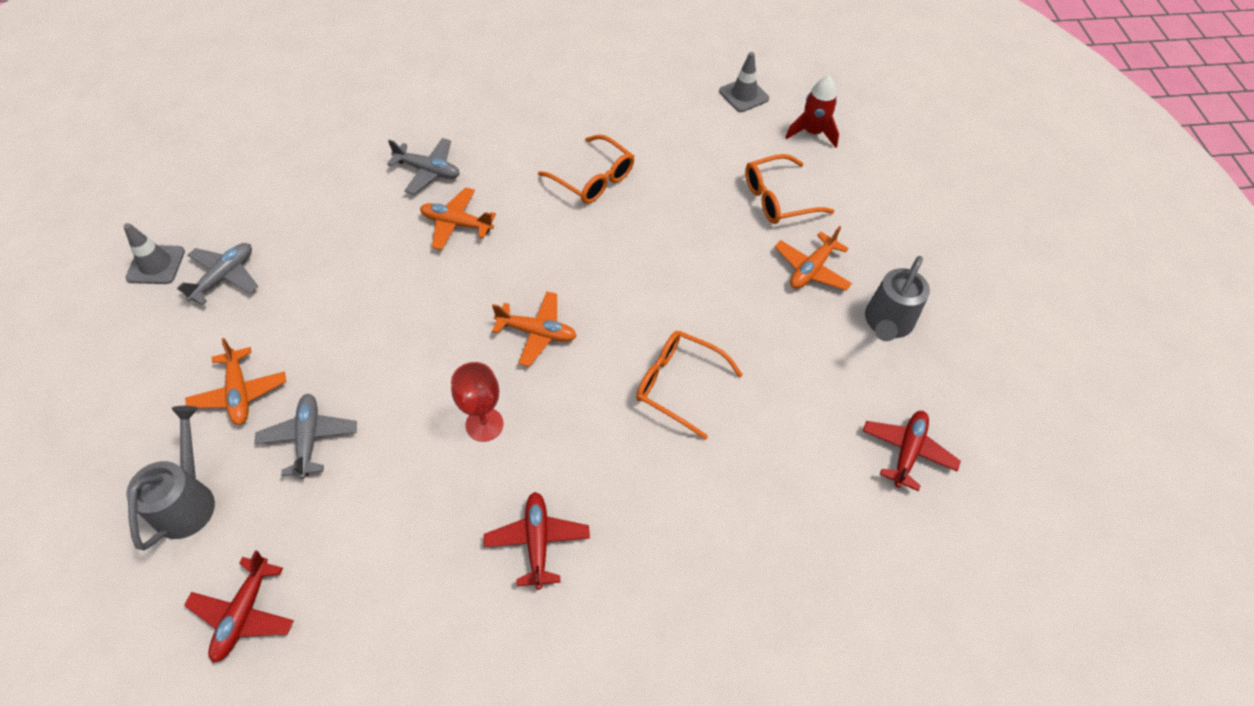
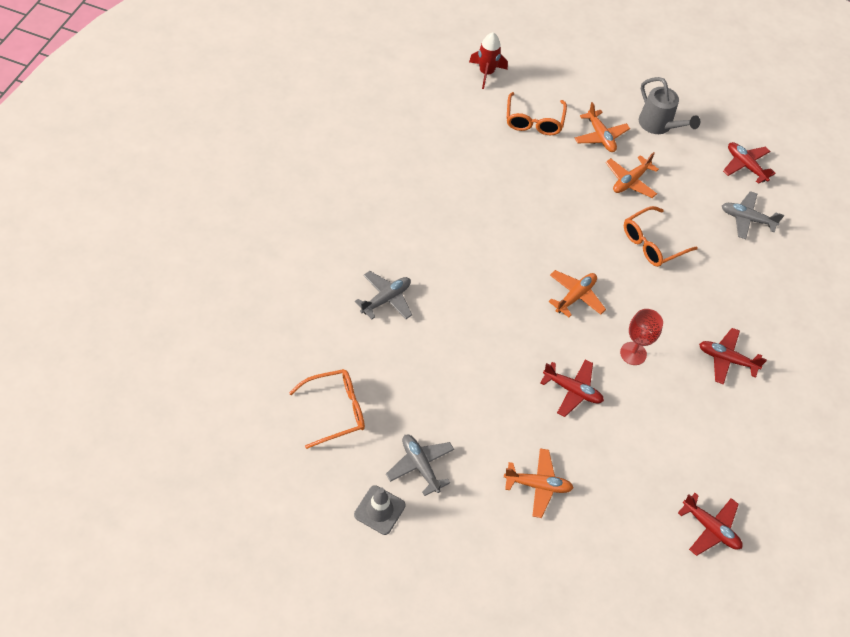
camera: 65 degrees left, 0 degrees up
grey watering can [126,406,215,550] -> none
grey plane [254,394,357,479] -> grey plane moved to [722,191,784,239]
orange plane [420,187,496,250] -> orange plane moved to [606,152,659,198]
orange glasses [538,134,634,204] -> orange glasses moved to [289,369,365,449]
grey traffic cone [719,52,769,112] -> none
none -> red plane [541,359,604,417]

